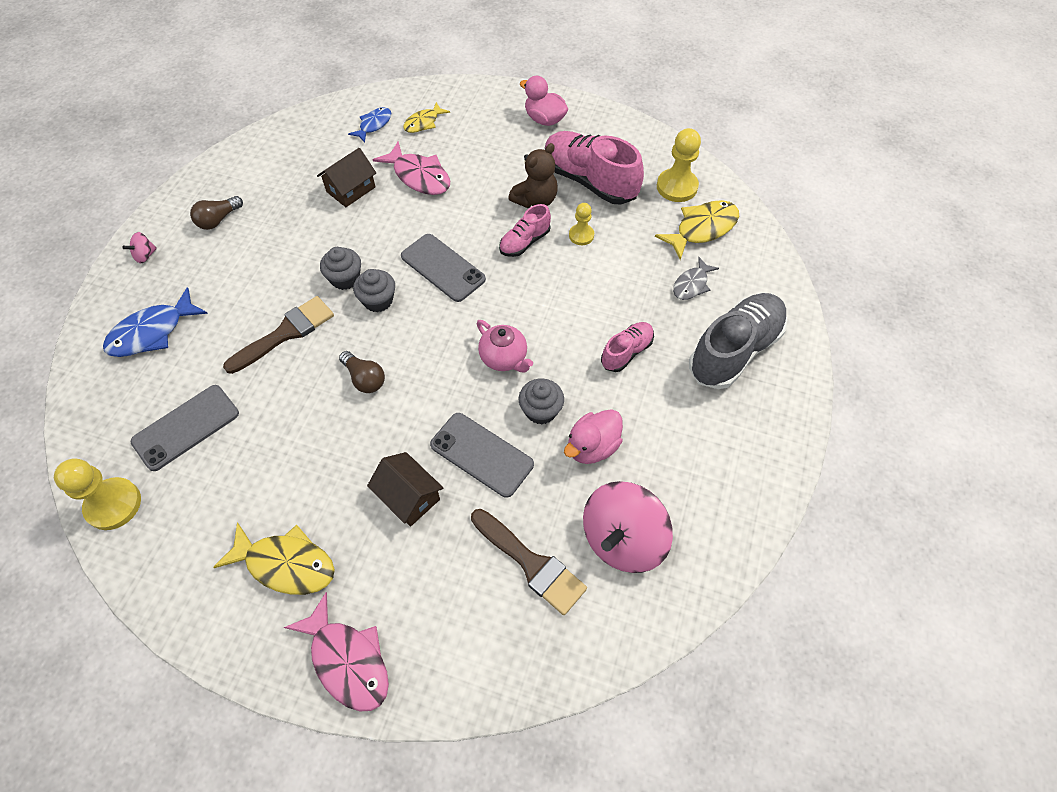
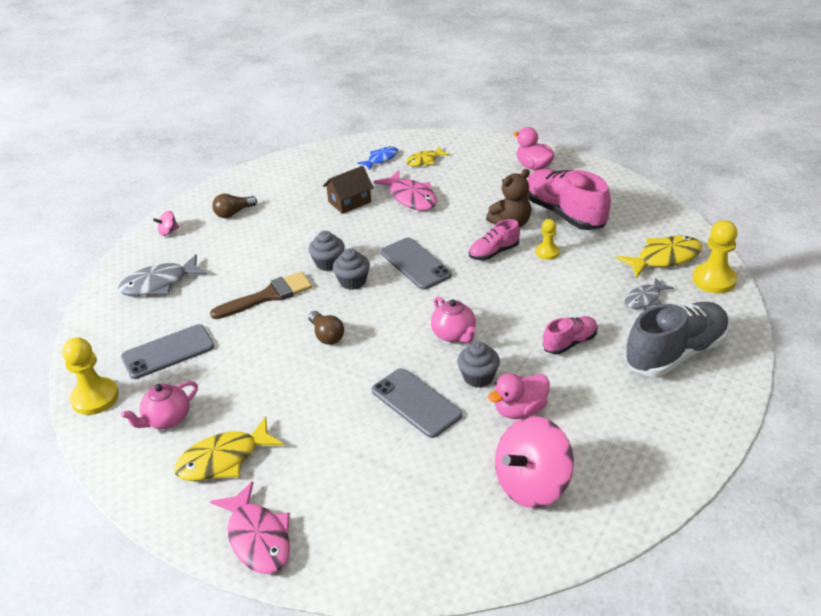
camera: 15 degrees right, 20 degrees down
blue fish [103,287,208,357] -> grey fish [118,254,208,296]
yellow fish [213,522,335,595] -> yellow fish turned 120 degrees clockwise [174,417,284,481]
brown house [367,452,443,527] -> none
brown brush [471,509,587,615] -> none
yellow pawn [657,128,701,202] -> yellow pawn moved to [693,220,738,293]
none -> pink teapot [121,381,198,429]

